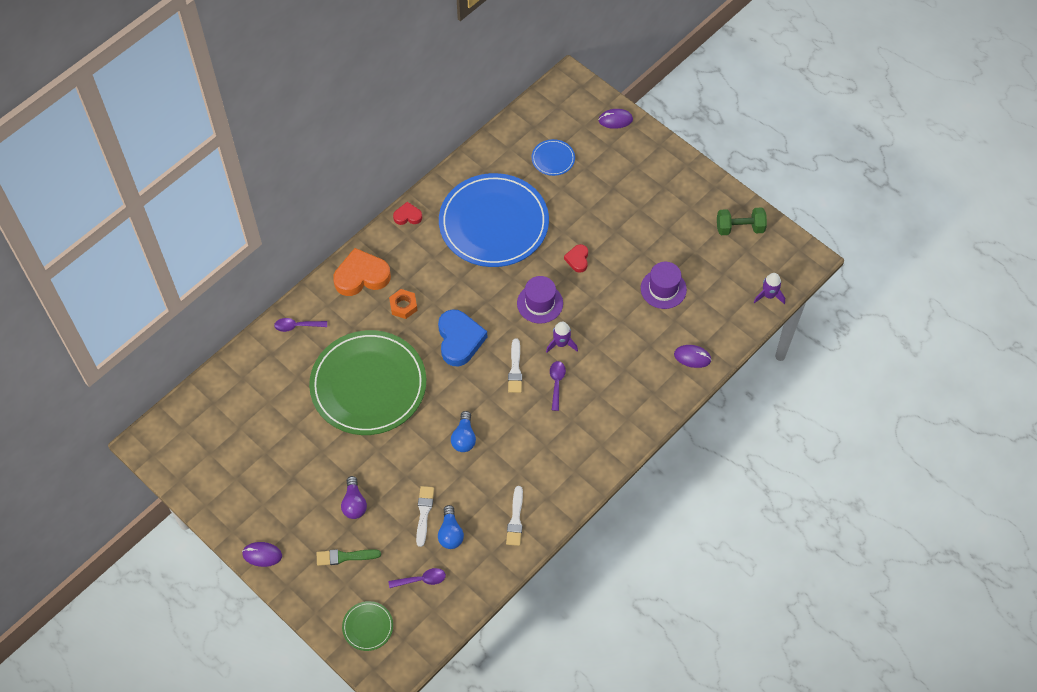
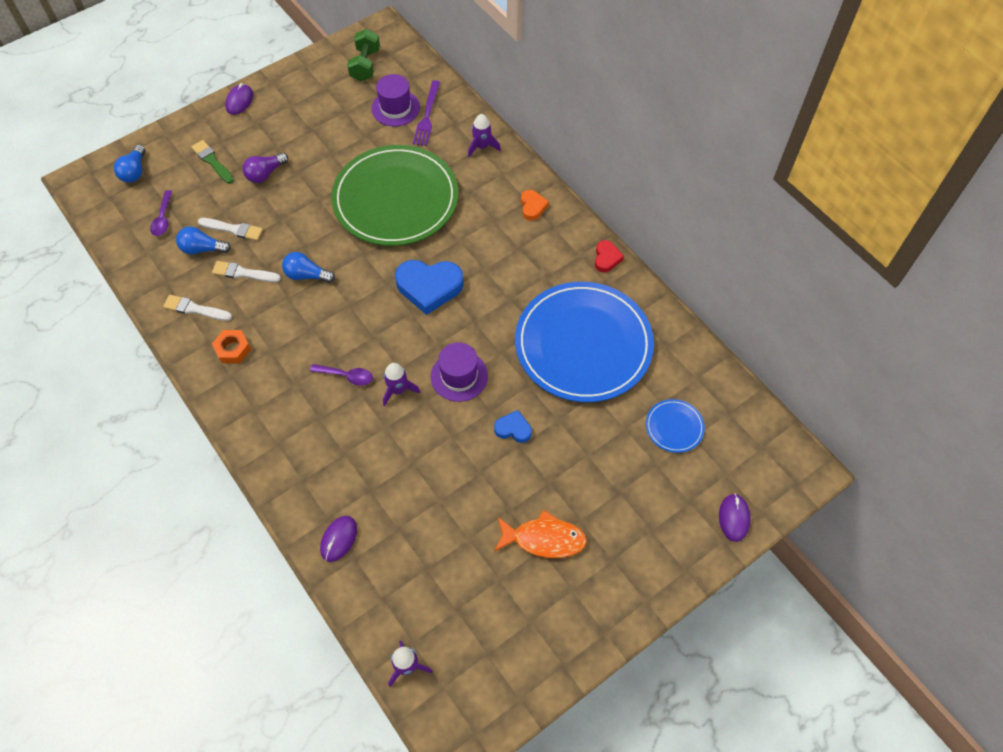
camera: 100 degrees right, 0 degrees up
purple spoon [274,318,327,332] -> purple rocket [468,114,501,157]
green brush [317,549,381,566] -> green brush turned 45 degrees counterclockwise [191,140,234,184]
orange heart [333,248,391,296] -> orange heart [521,190,549,221], size x0.52
purple light bulb [341,476,367,519] -> purple light bulb turned 45 degrees counterclockwise [243,153,288,183]
green plate [342,601,393,651] -> blue light bulb [114,145,145,183]
orange nut [389,289,418,319] -> orange nut moved to [212,330,251,363]
white brush [508,339,522,393] -> white brush moved to [212,261,281,282]
red heart [564,244,588,273] -> blue heart [494,410,532,443]
purple hat [641,262,687,309] -> purple hat moved to [371,74,420,126]
green dumbbell [717,207,767,235] -> green dumbbell moved to [347,29,380,82]
none -> purple fork [413,80,440,146]
none -> orange fish [494,510,587,558]

